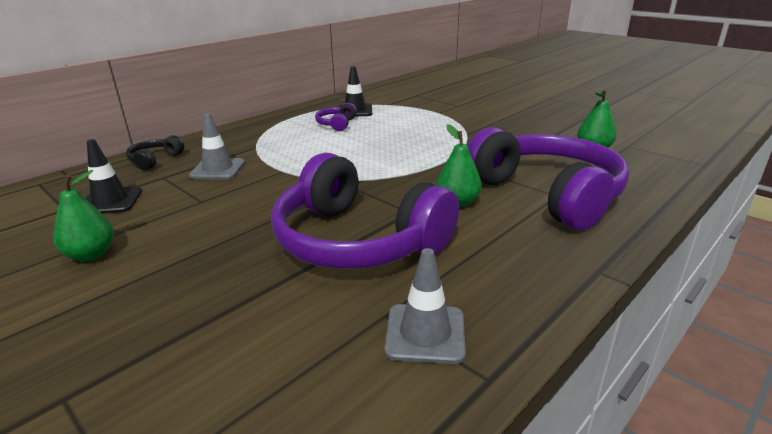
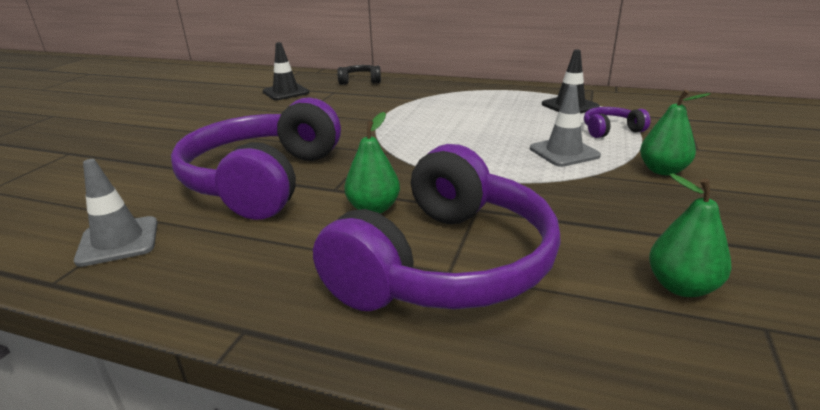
camera: 65 degrees right, 0 degrees up
green pear [53,170,114,262] -> green pear moved to [640,90,711,175]
grey traffic cone [189,113,245,179] -> grey traffic cone moved to [530,85,601,167]
purple headphones [315,103,357,131] -> purple headphones moved to [584,107,651,138]

